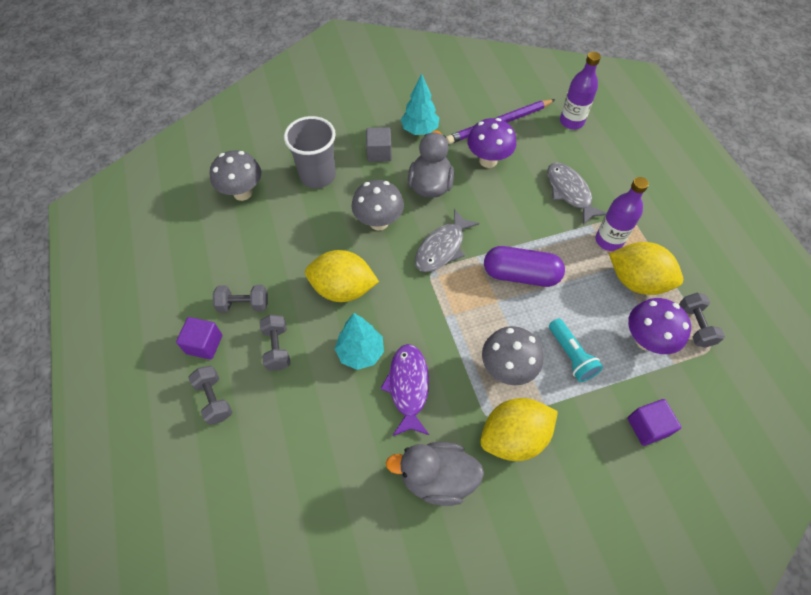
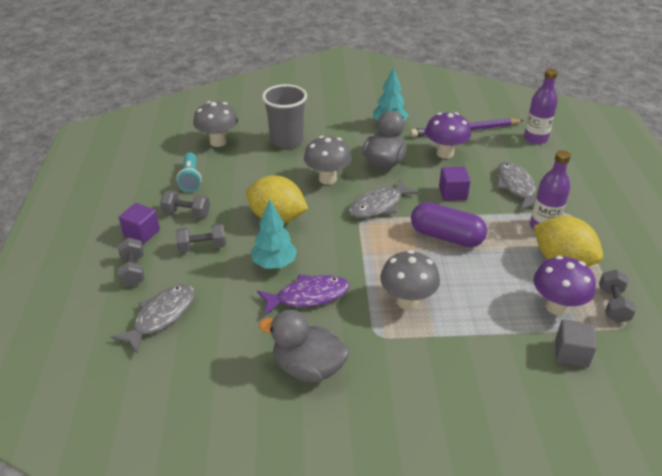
camera: 15 degrees right, 20 degrees down
grey dumbbell [259,315,290,370] -> grey dumbbell turned 75 degrees clockwise [176,223,226,253]
grey cube [366,127,392,162] -> grey cube moved to [555,319,597,368]
purple fish [380,344,429,436] -> purple fish turned 60 degrees clockwise [257,274,349,316]
yellow lemon [480,398,558,461] -> none
turquoise flashlight [549,318,603,382] -> turquoise flashlight moved to [177,152,202,192]
purple cube [627,399,681,446] -> purple cube moved to [439,167,471,201]
none -> grey fish [111,284,195,354]

